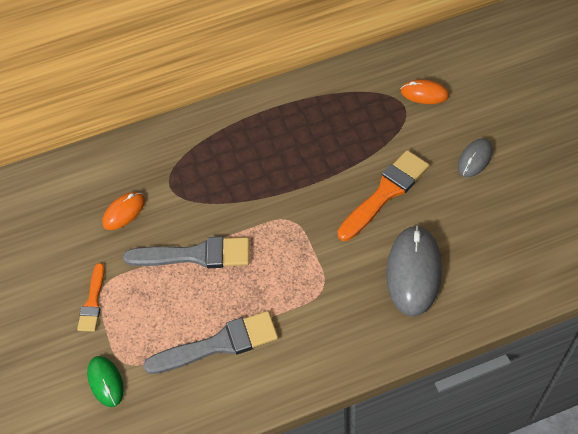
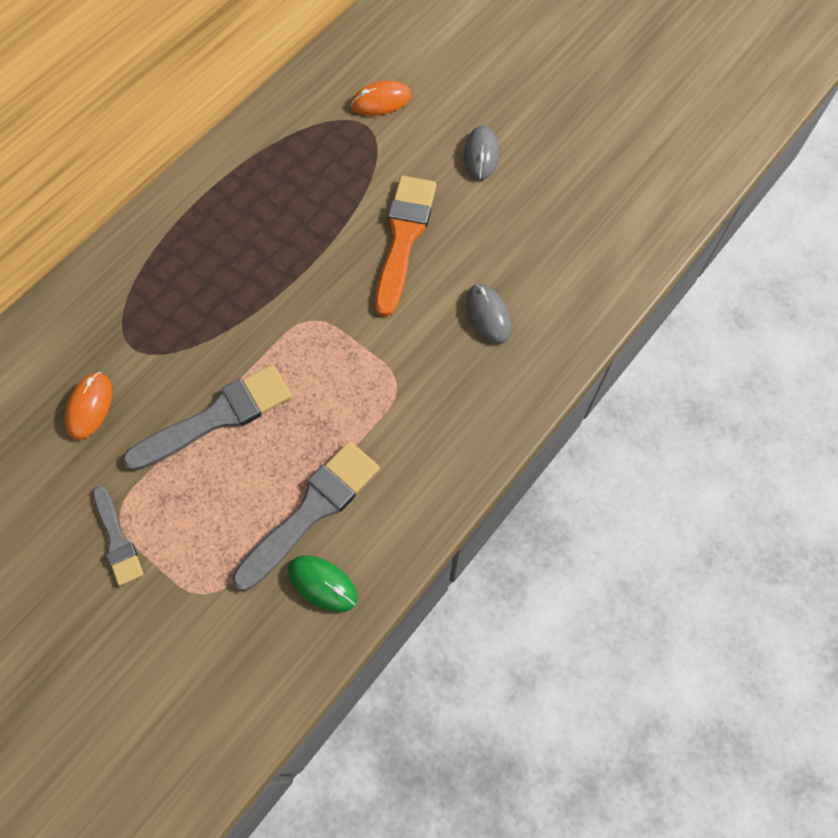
camera: 35 degrees left, 10 degrees up
orange brush [77,263,105,332] -> grey brush [93,486,144,586]
green mouse [87,356,124,407] -> green mouse moved to [288,555,357,612]
grey mouse [386,225,442,317] -> grey mouse [466,284,511,344], size x0.55

